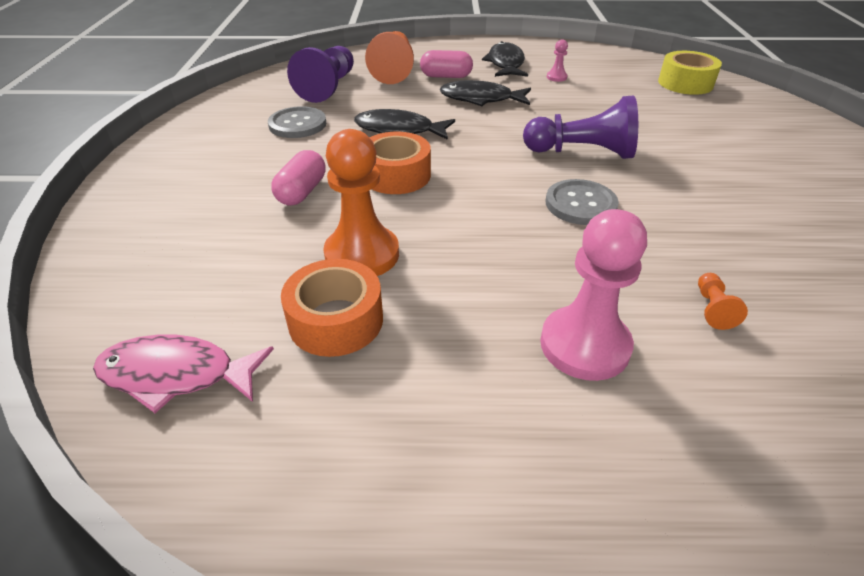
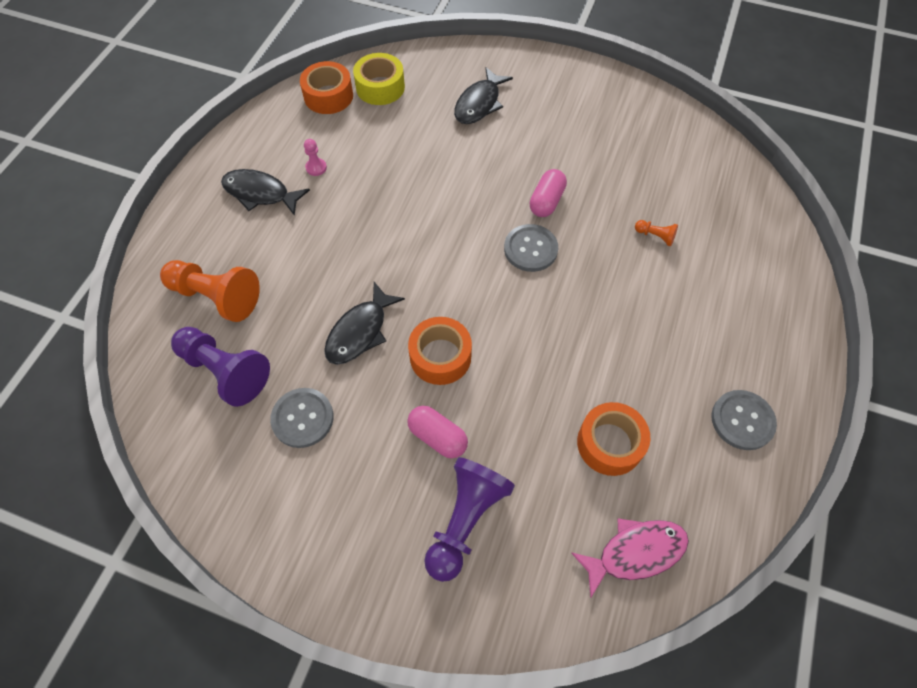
camera: 70 degrees left, 20 degrees up
pink fish [93,335,274,413] -> pink fish turned 135 degrees counterclockwise [571,518,689,598]
orange pawn [324,129,399,276] -> none
pink capsule [420,50,473,78] -> pink capsule moved to [529,169,567,217]
black fish [440,80,531,106] -> black fish moved to [454,67,513,124]
purple pawn [523,95,638,159] -> purple pawn moved to [424,457,515,582]
pink pawn [540,209,647,381] -> none
none -> orange tape [300,61,353,114]
none -> grey button [711,390,777,450]

